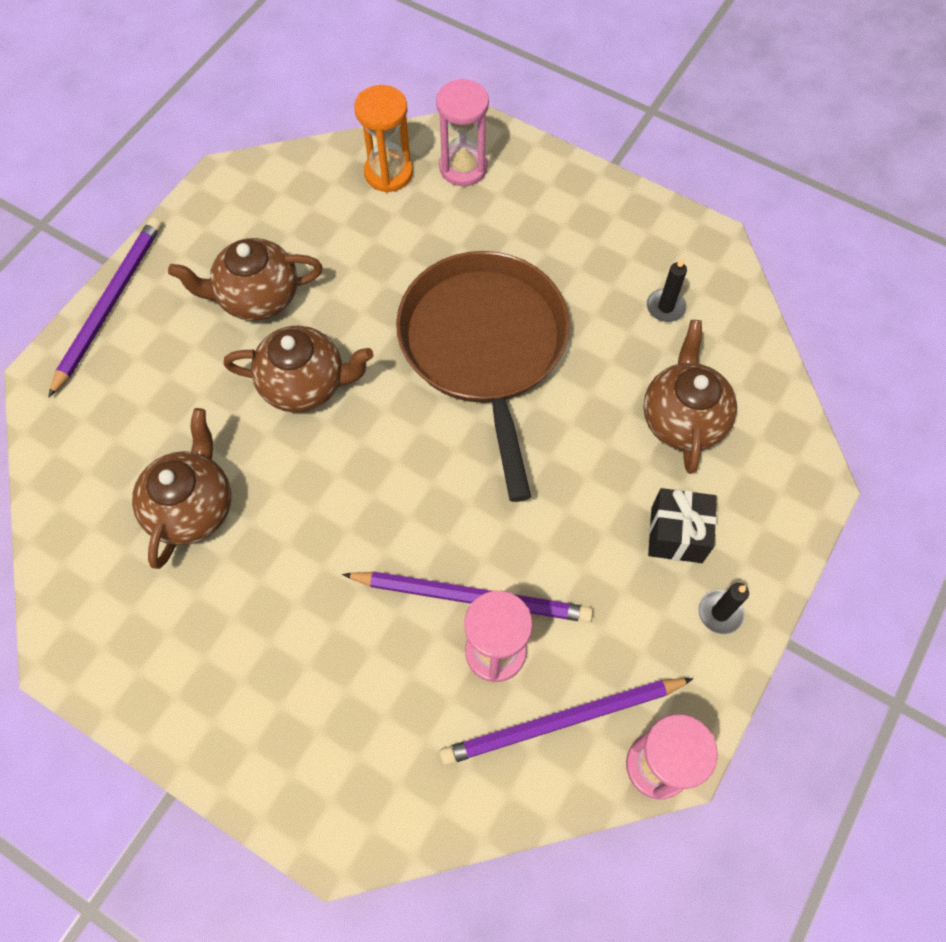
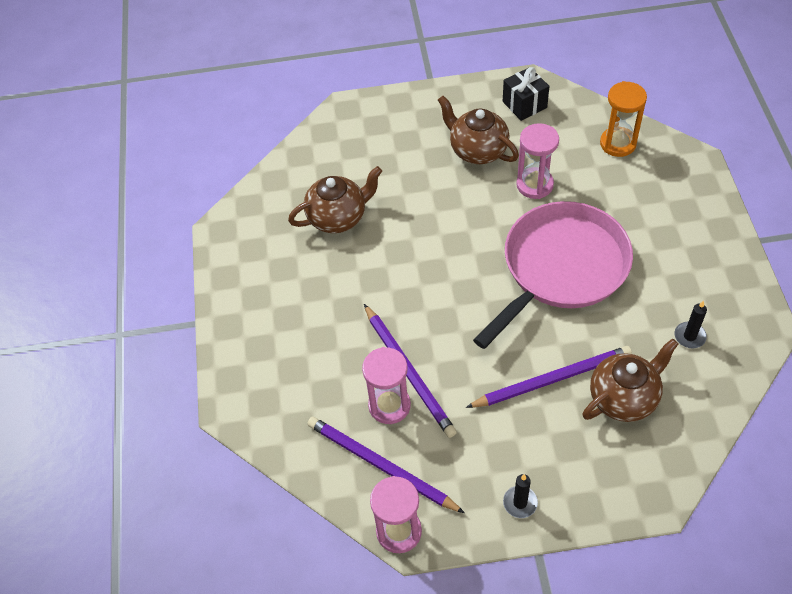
camera: 55 degrees right, 10 degrees down
purple pencil [48,218,162,397] -> purple pencil moved to [466,346,632,408]
brown teapot [223,326,374,413] -> none
brown pan [396,251,570,502] -> pink pan [473,201,633,349]
pink hourglass [436,78,489,186] -> pink hourglass moved to [516,123,559,199]
black gift [648,488,716,563] -> black gift moved to [503,67,549,121]

